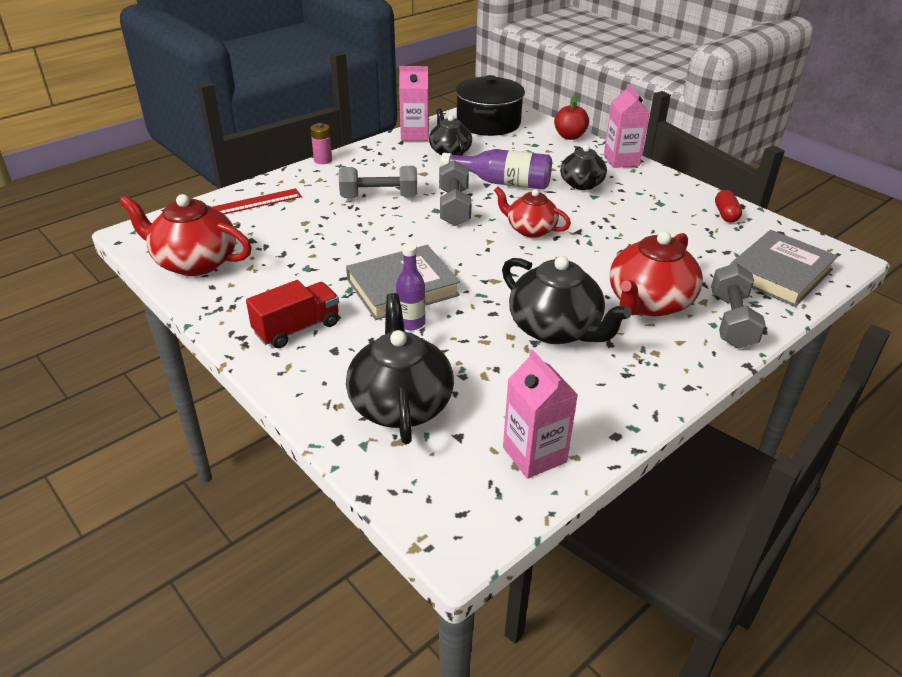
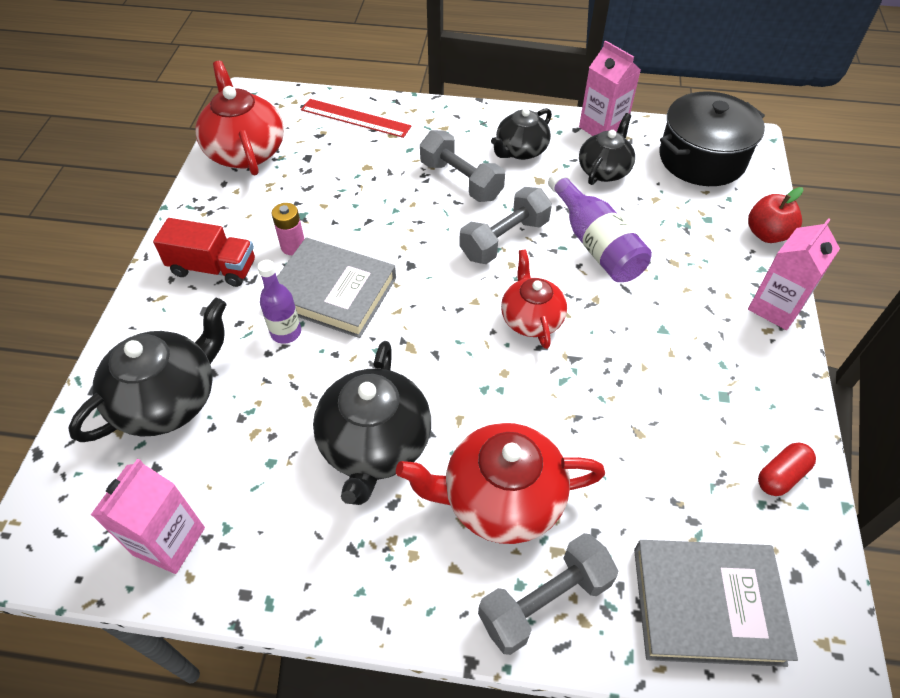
camera: 50 degrees right, 15 degrees up
pink battery [310,123,332,164] -> pink battery moved to [272,203,304,255]
black teapot [560,145,607,190] -> black teapot moved to [491,108,552,160]

